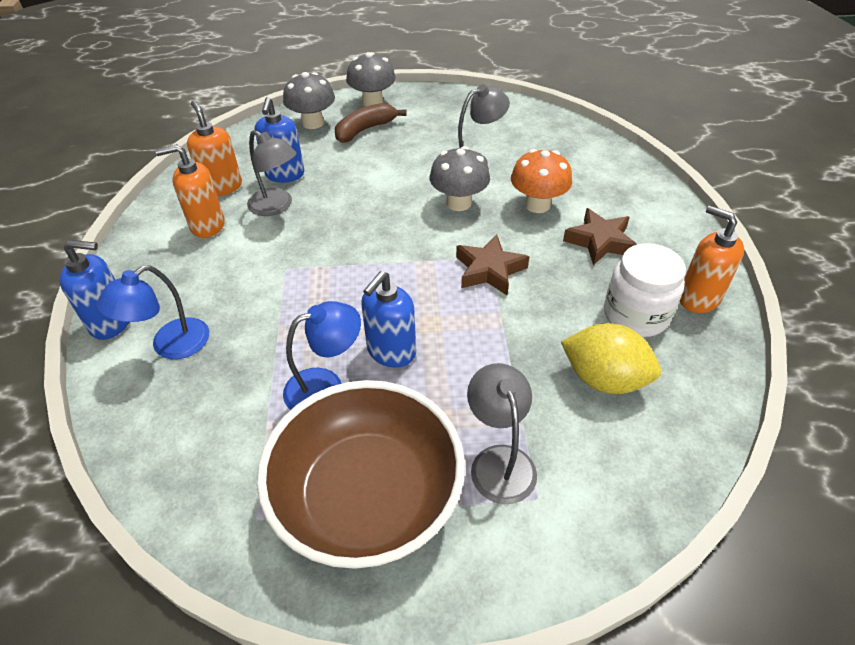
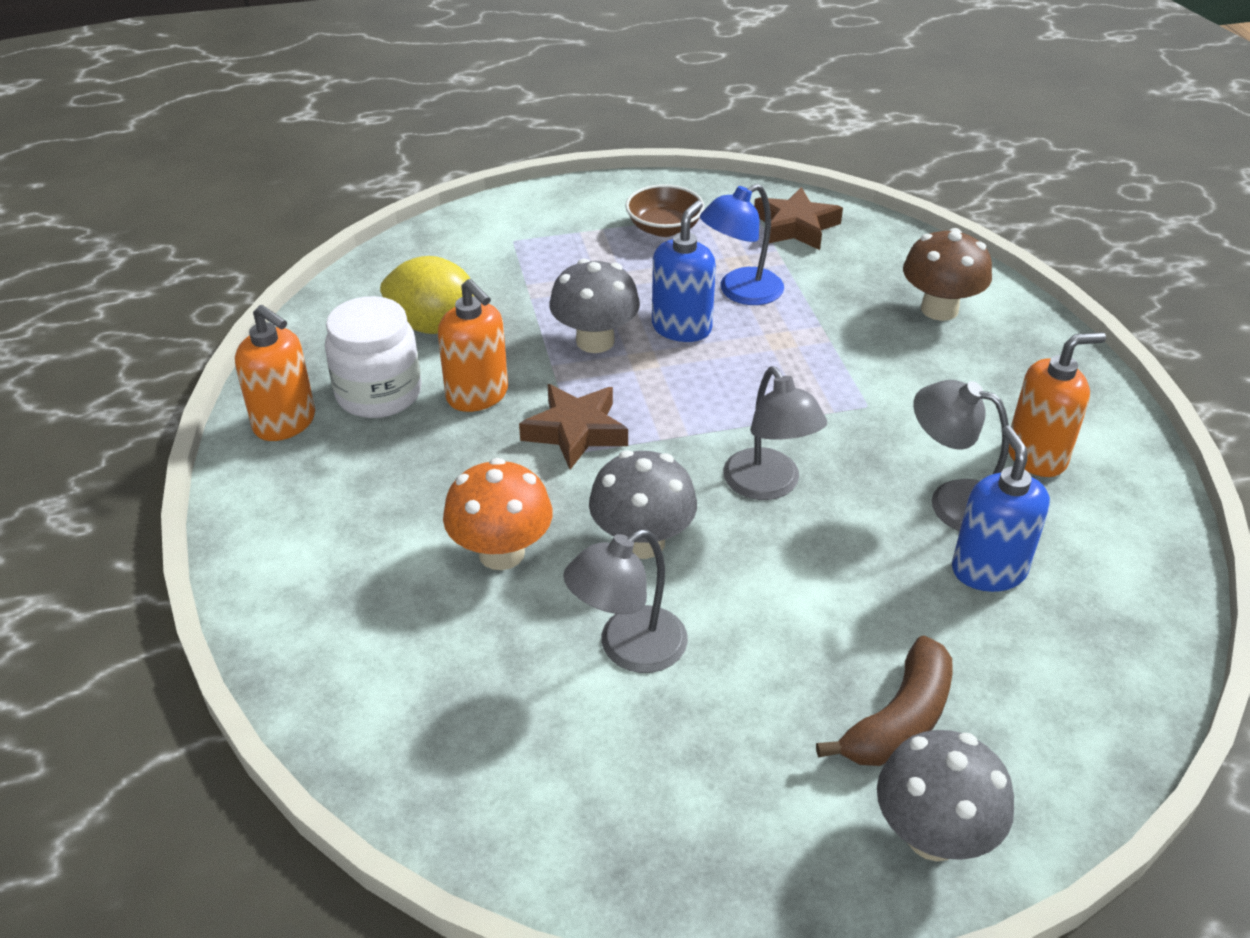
camera: 170 degrees right, 5 degrees down
blue soap dispenser [60,240,129,340] -> none
blue lamp [96,265,209,359] -> brown mushroom [903,228,992,321]
orange soap dispenser [187,101,242,196] -> orange soap dispenser moved to [438,279,508,412]
brown bowl [257,380,465,569] -> brown bowl [625,184,704,237], size x0.46
grey mushroom [283,72,335,129] -> grey mushroom moved to [549,258,640,353]
grey lamp [467,363,537,504] -> grey lamp moved to [723,366,827,500]
brown star [563,208,637,265] -> brown star moved to [754,187,843,250]

